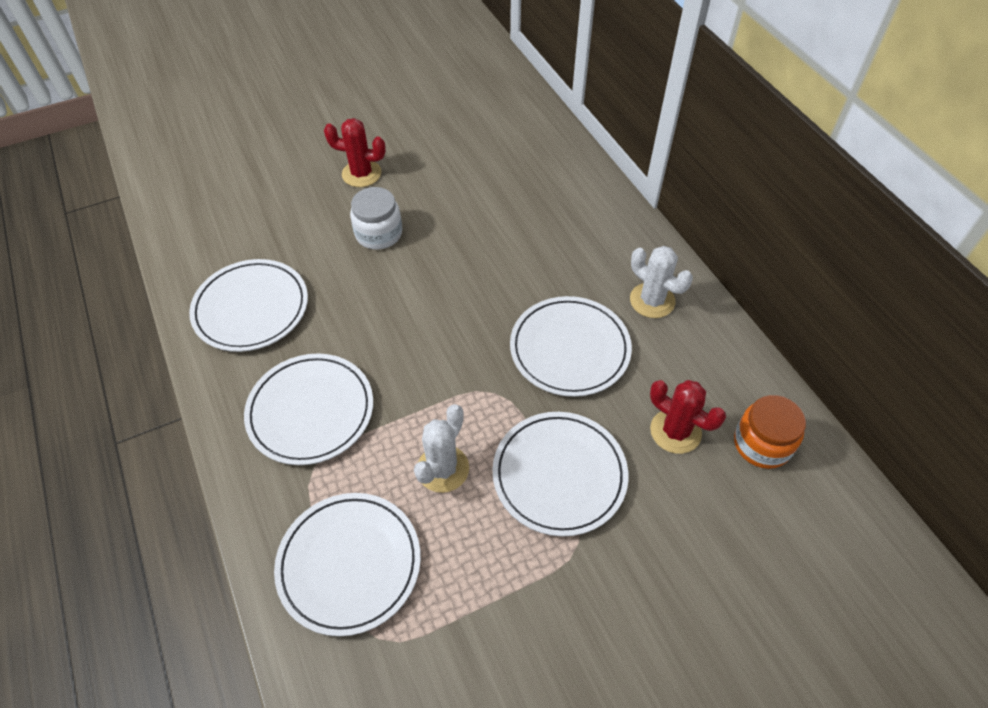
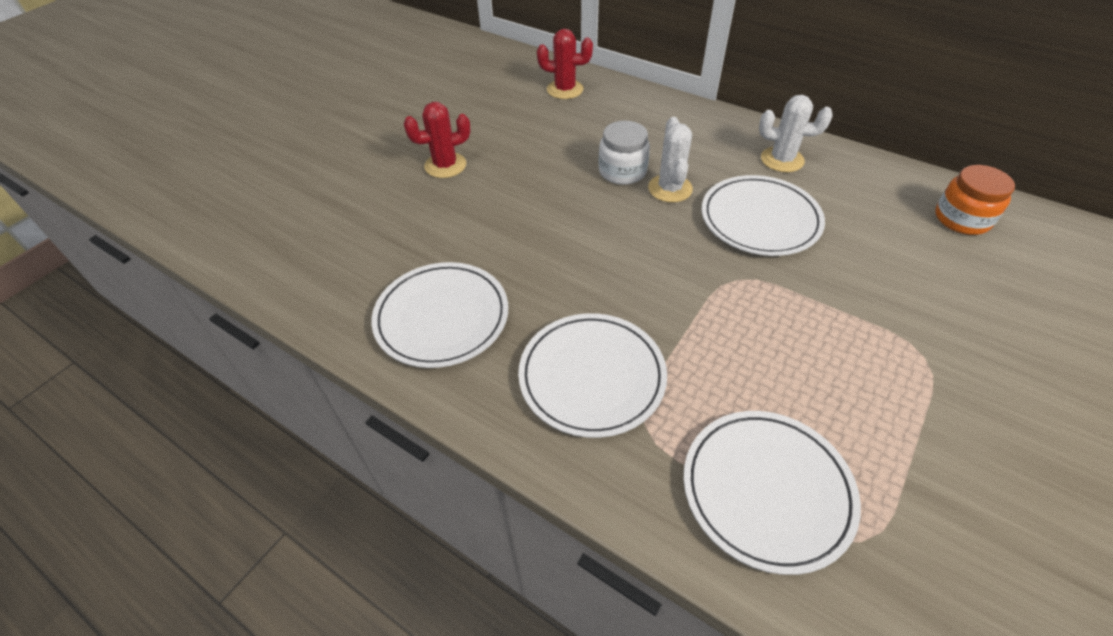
camera: 30 degrees left, 5 degrees down
white jar [350,187,402,249] -> white jar moved to [599,121,650,185]
white cactus [414,404,469,493] -> white cactus moved to [648,117,693,203]
white plate [492,412,628,537] -> none
red cactus [650,380,726,454] -> red cactus moved to [537,29,593,99]

